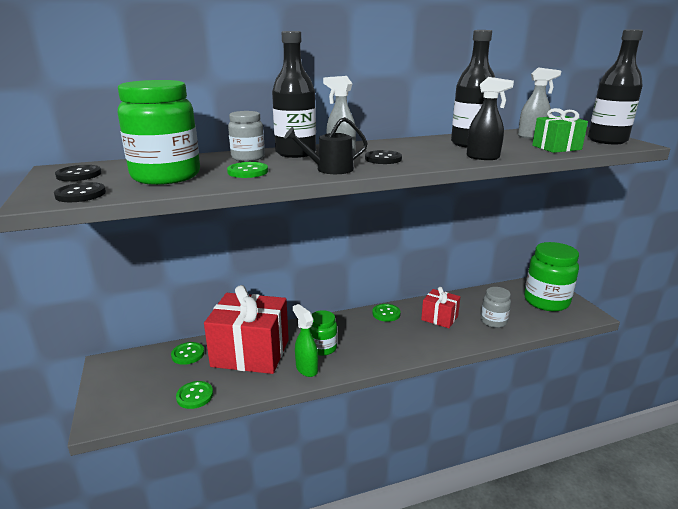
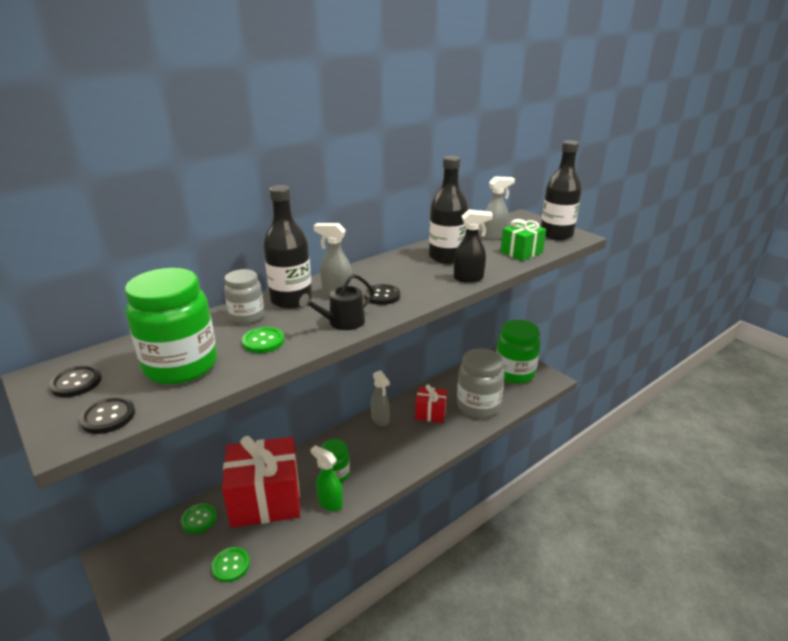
camera: 20 degrees left, 5 degrees up
green button [372,304,401,322] -> grey spray bottle [371,370,390,426]
grey jar [481,287,511,328] -> grey jar [457,348,505,418], size x1.80

